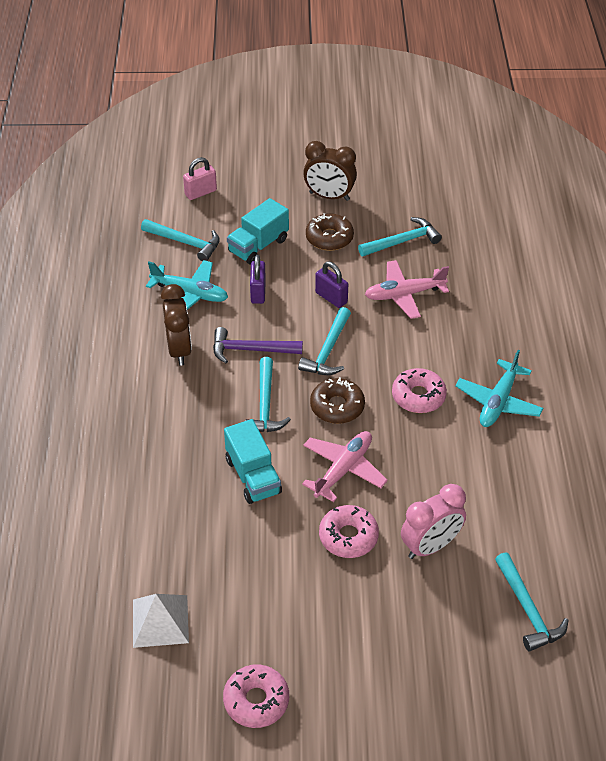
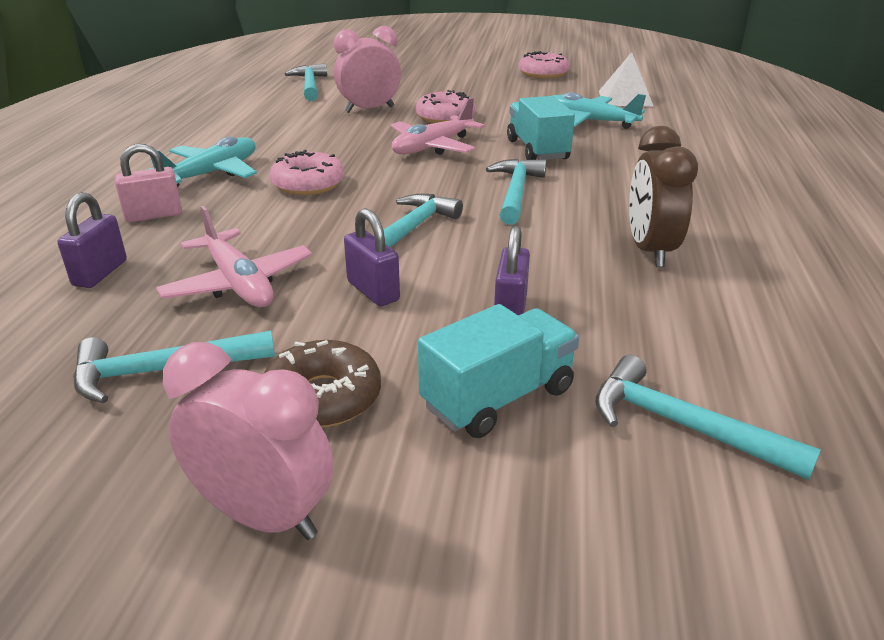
camera: 170 degrees left, 15 degrees down
turquoise plane [146,260,228,310] -> turquoise plane moved to [552,92,646,129]
pink padlock [183,157,217,200] -> pink padlock moved to [115,144,182,222]
purple hammer [213,327,303,363] -> none
brown clock [303,141,357,201] -> pink clock [163,342,334,540]
brown donut [310,377,365,424] -> none
pink plane [365,260,449,319] -> pink plane turned 60 degrees clockwise [156,206,312,307]
none -> purple padlock [57,192,127,288]

